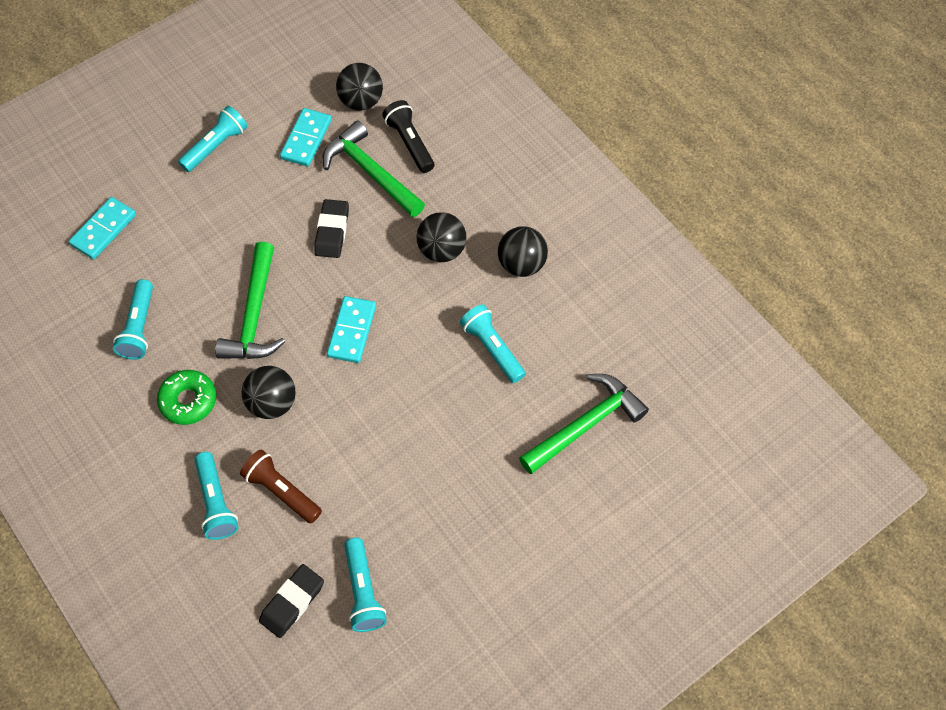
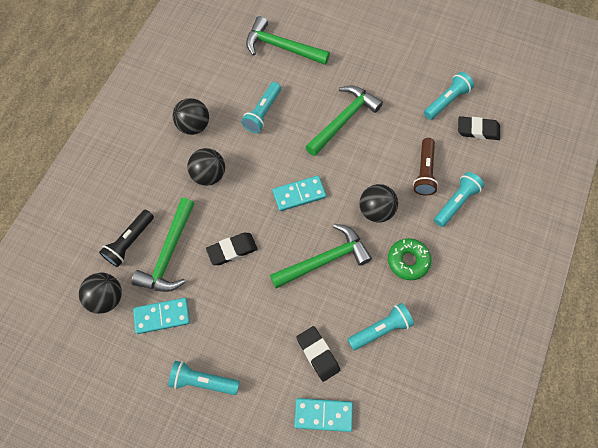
camera: 120 degrees left, 5 degrees up
none -> black eraser [297,326,340,382]
none -> green hammer [305,85,383,156]

